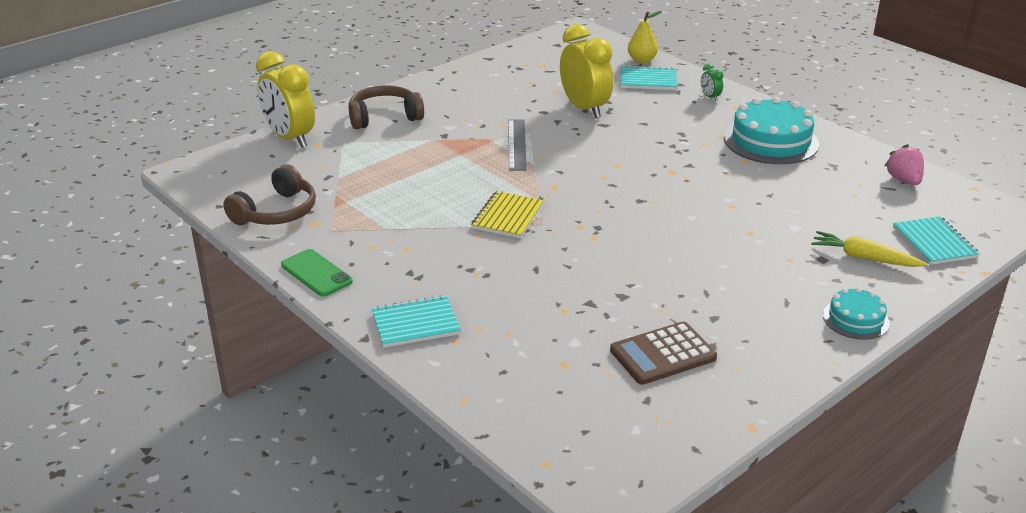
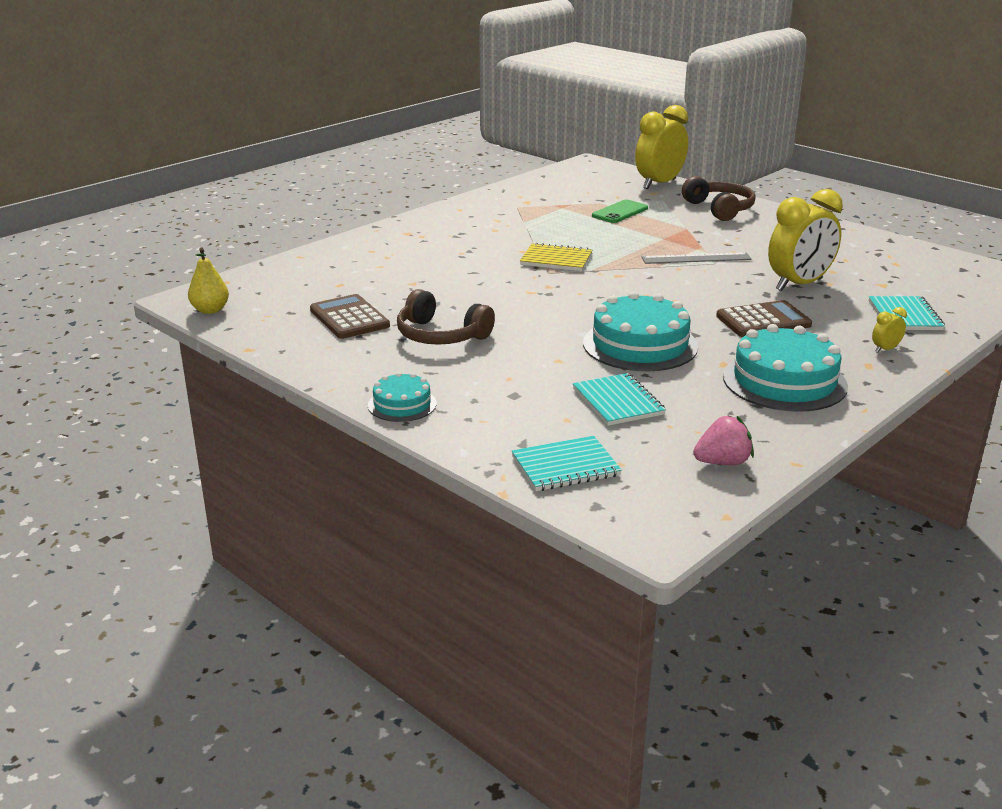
camera: 85 degrees right, 5 degrees down
brown headphones [223,165,316,225] -> brown headphones moved to [397,289,495,345]
green phone [281,249,353,296] -> green phone moved to [592,200,648,223]
turquoise notebook [372,295,461,348] -> turquoise notebook moved to [573,373,666,426]
yellow pear [628,11,662,63] -> yellow pear moved to [188,247,229,314]
green clock [701,64,723,101] -> yellow clock [872,307,907,353]
yellow carrot [811,231,927,267] -> none
none -> turquoise cake [583,291,698,371]
none -> brown calculator [716,300,812,337]

